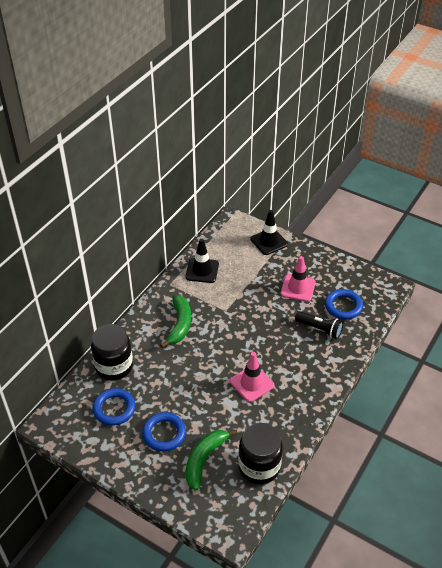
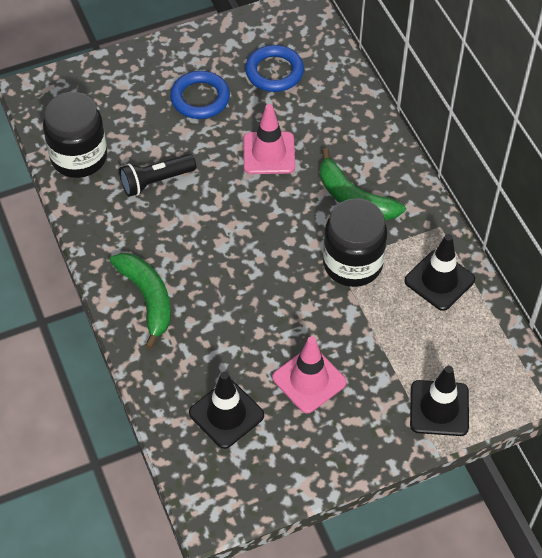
camera: 125 degrees right, 10 degrees up
black jar [91,324,133,380] -> black jar moved to [323,198,387,287]
green banana [186,429,238,490] -> green banana moved to [110,253,171,349]
pink traffic cone [230,352,274,402] -> pink traffic cone moved to [243,104,295,174]
black flashlight [295,311,343,339] -> black flashlight moved to [119,154,196,197]
blue ring [325,289,363,319] -> black traffic cone [189,372,264,449]

